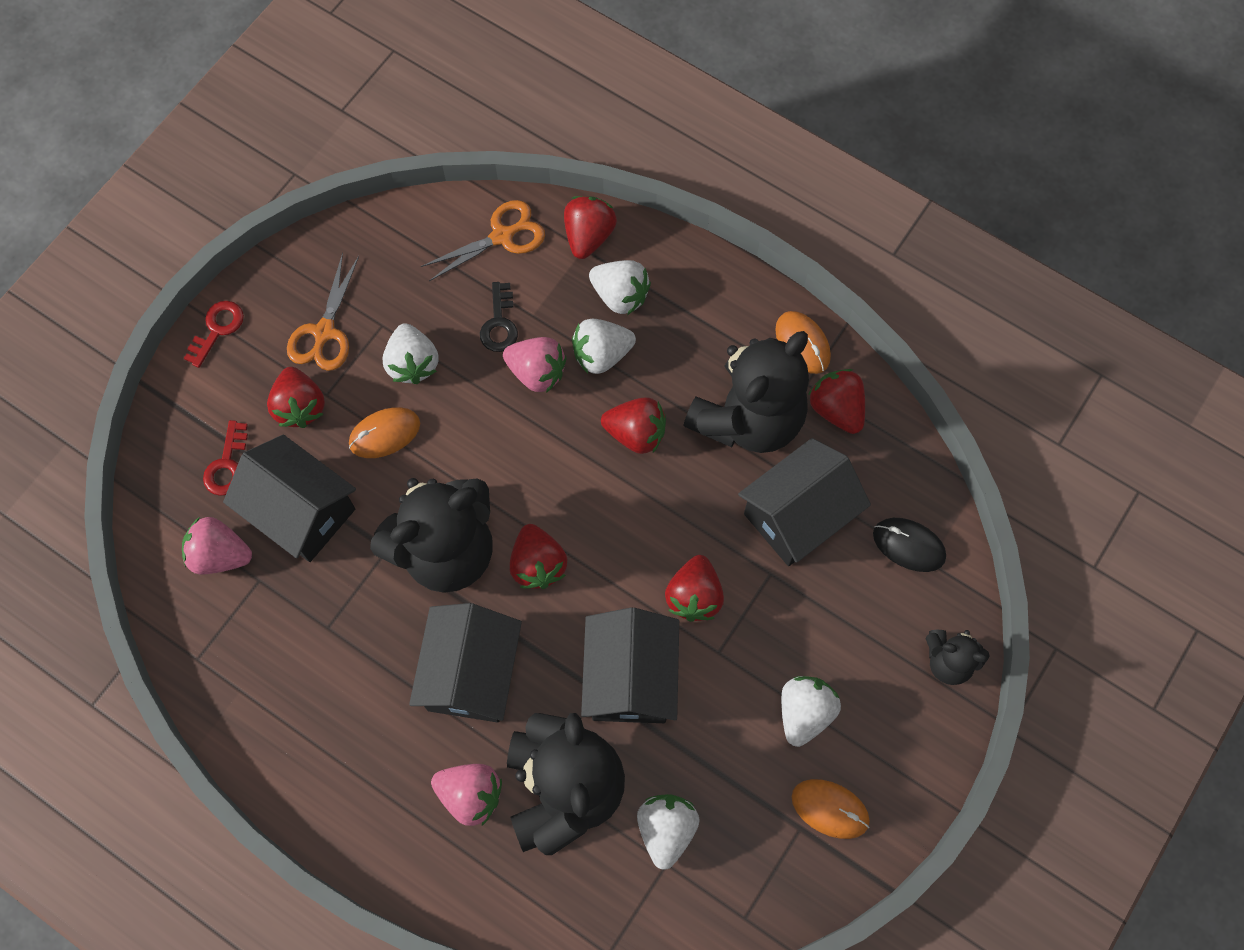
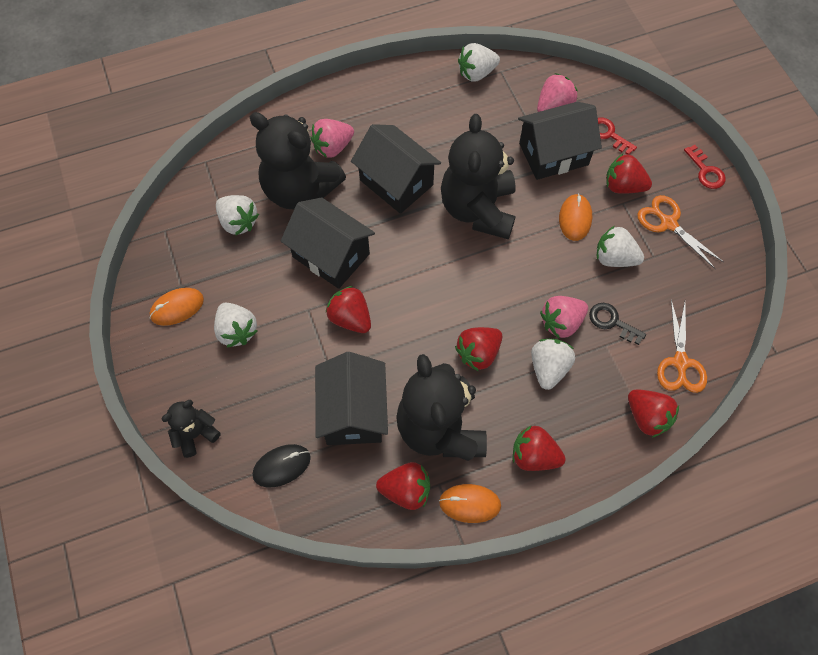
camera: 125 degrees right, 5 degrees down
red strawberry [510,524,568,589] -> red strawberry moved to [513,425,566,471]
white strawberry [589,260,651,315] -> white strawberry moved to [458,43,500,82]

